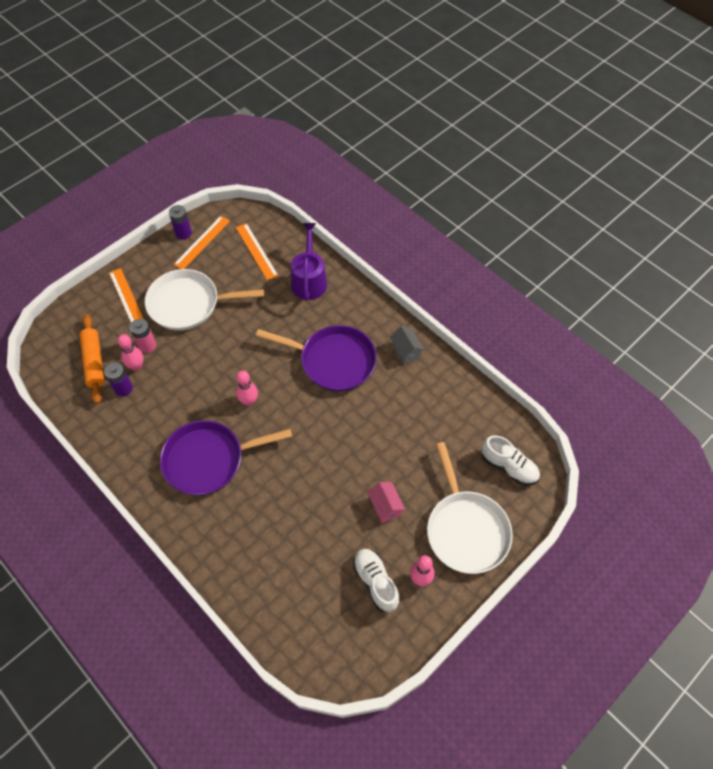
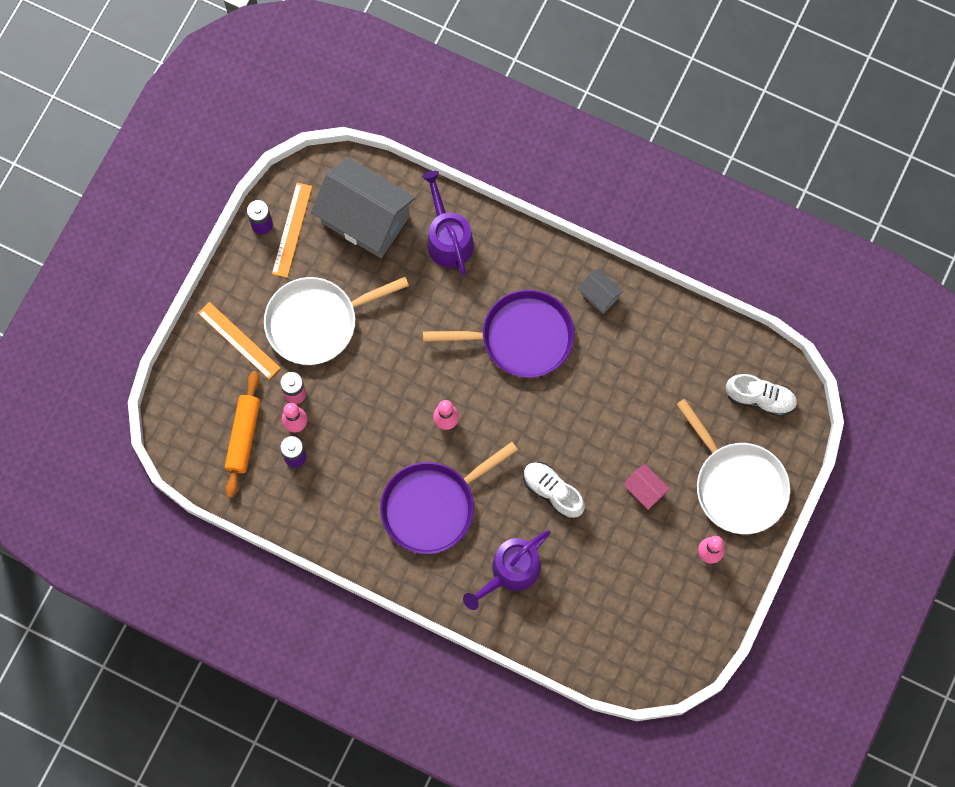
camera: 20 degrees left, 15 degrees up
orange rolling pin [80,314,104,404] -> orange rolling pin turned 45 degrees clockwise [225,371,260,498]
orange ruler [236,223,278,280] -> grey house [311,158,416,258]
white shoe [353,549,400,612] -> white shoe moved to [523,462,585,519]
none -> purple watering can [463,530,551,610]

